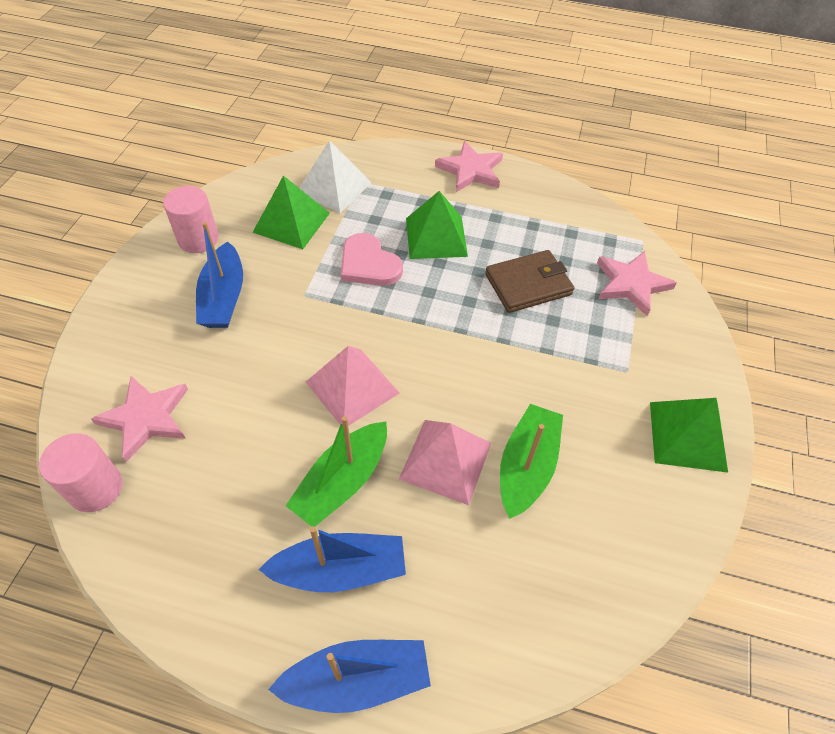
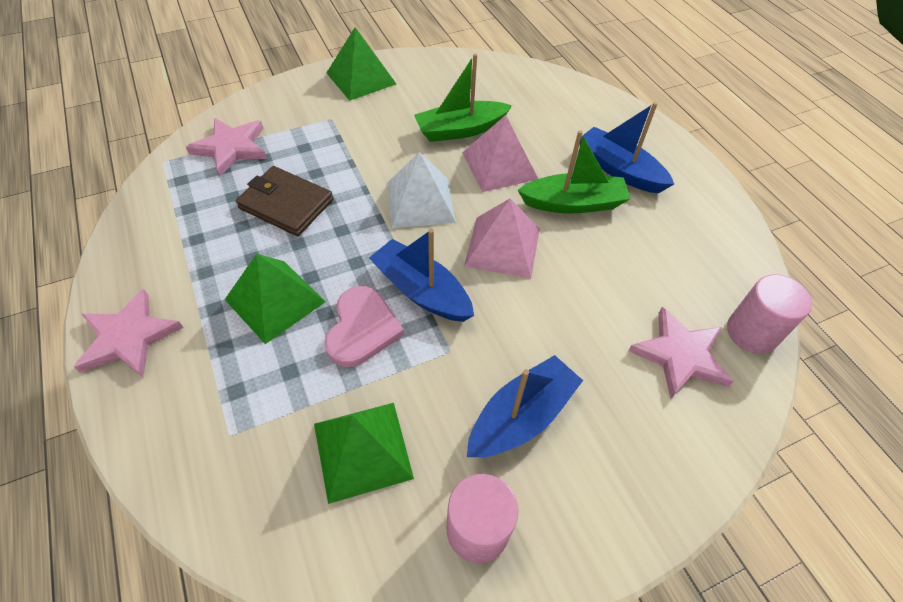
camera: 130 degrees left, 0 degrees up
blue boat [268,640,431,713] -> blue boat moved to [369,229,474,322]
white pyramid [299,140,372,213] -> white pyramid moved to [387,152,456,228]

